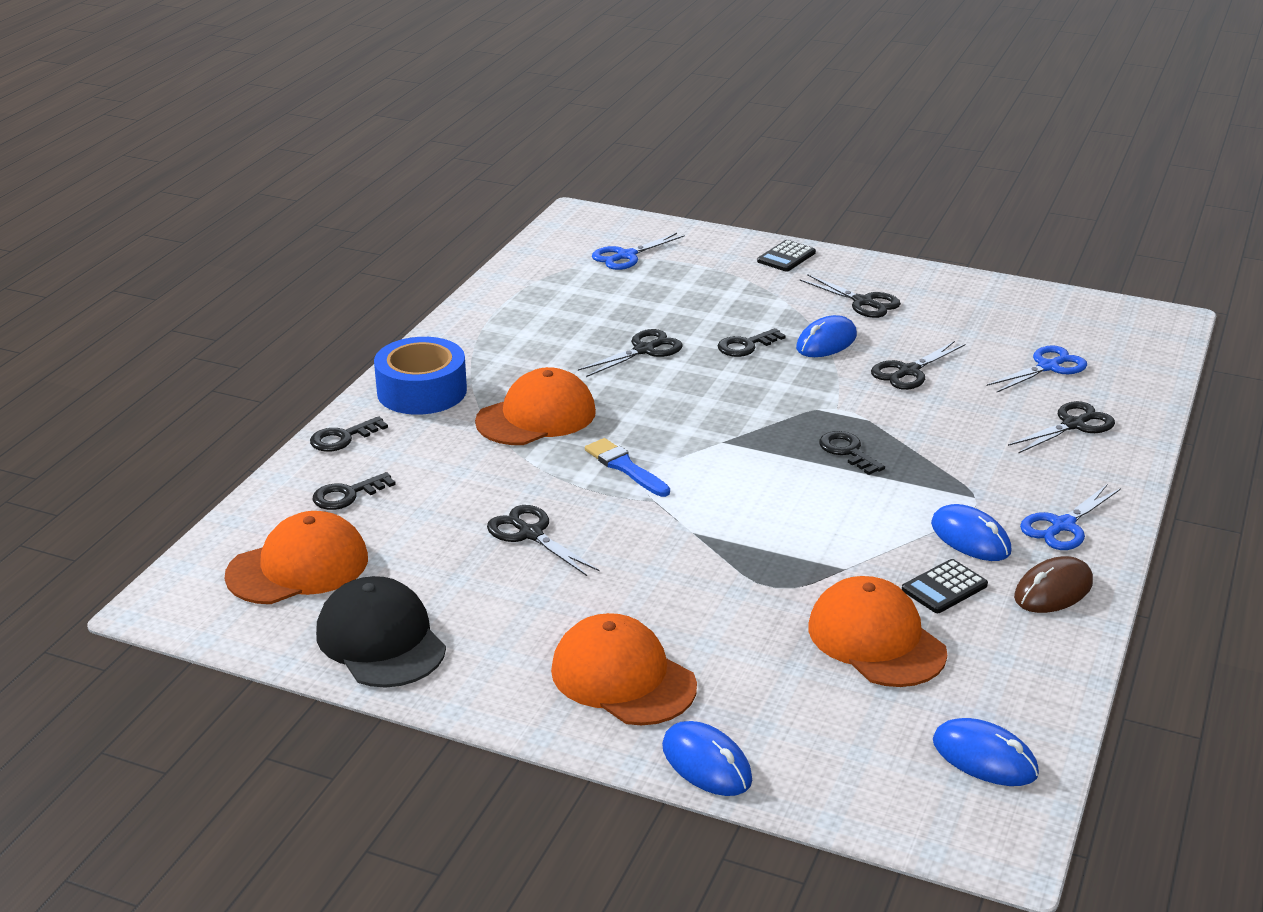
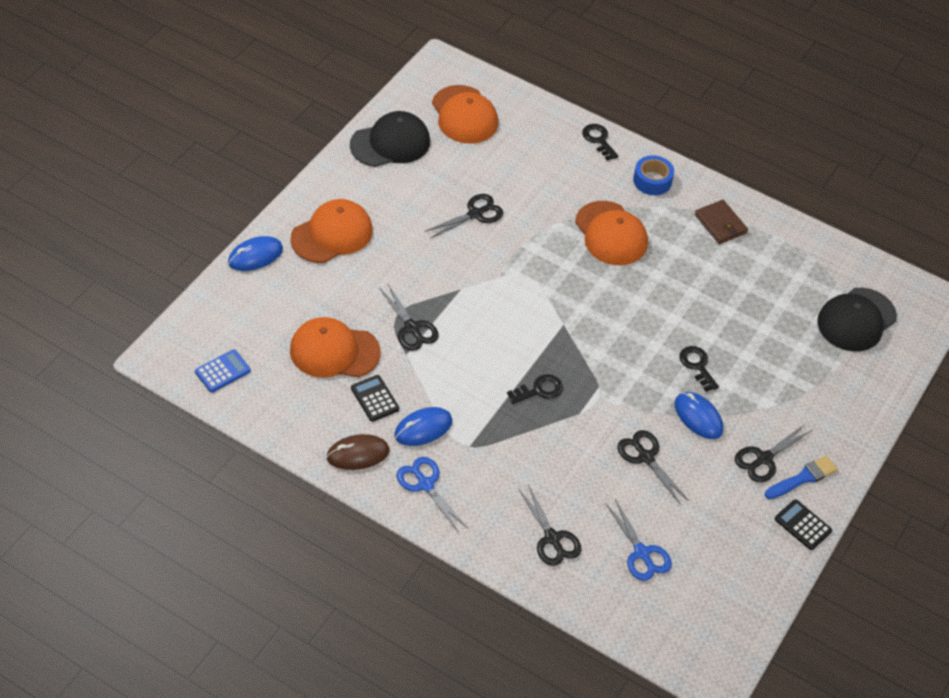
camera: 95 degrees right, 20 degrees up
black key [313,472,396,510] -> none
blue tape [374,337,467,415] -> blue tape [633,156,674,195], size x0.64
black scissors [578,329,683,377] -> black scissors moved to [379,283,439,351]
blue brush [585,438,670,497] -> blue brush moved to [765,456,838,499]
blue scissors [592,233,685,270] -> black cap [817,288,897,352]
black calculator [757,240,816,271] -> black calculator moved to [775,499,832,550]
orange cap [809,576,947,687] -> orange cap turned 150 degrees counterclockwise [290,317,381,378]
blue mouse [933,718,1039,786] -> blue calculator [195,349,251,392]
brown mouse [1014,556,1093,613] -> brown mouse turned 75 degrees counterclockwise [326,434,389,470]
none -> brown wallet [695,200,748,244]

